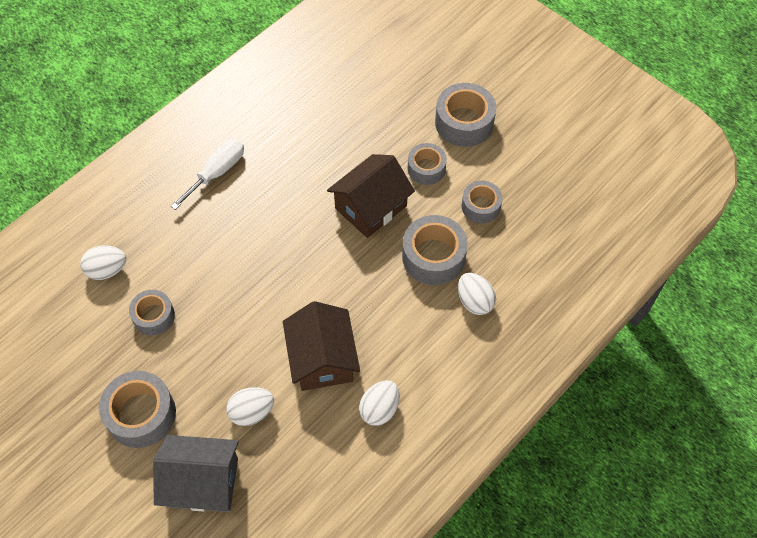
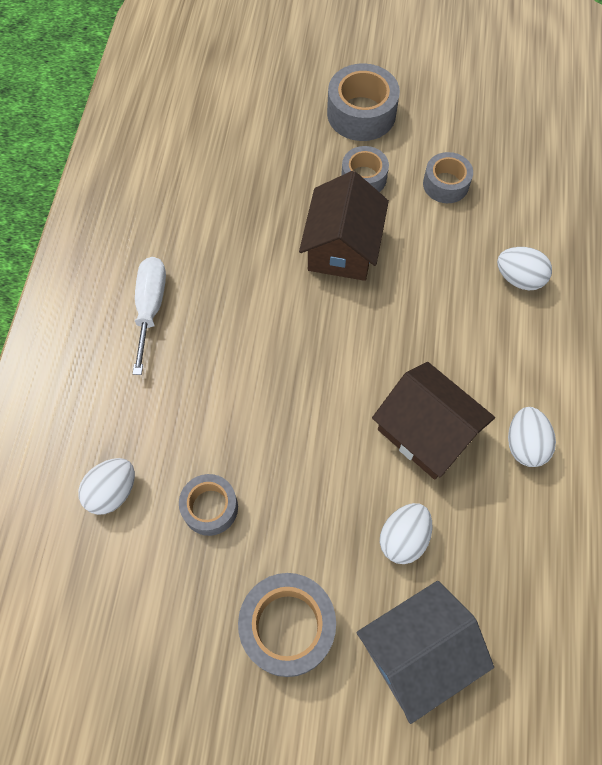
camera: 35 degrees left, 5 degrees up
grey tape [402,215,468,285] -> none

